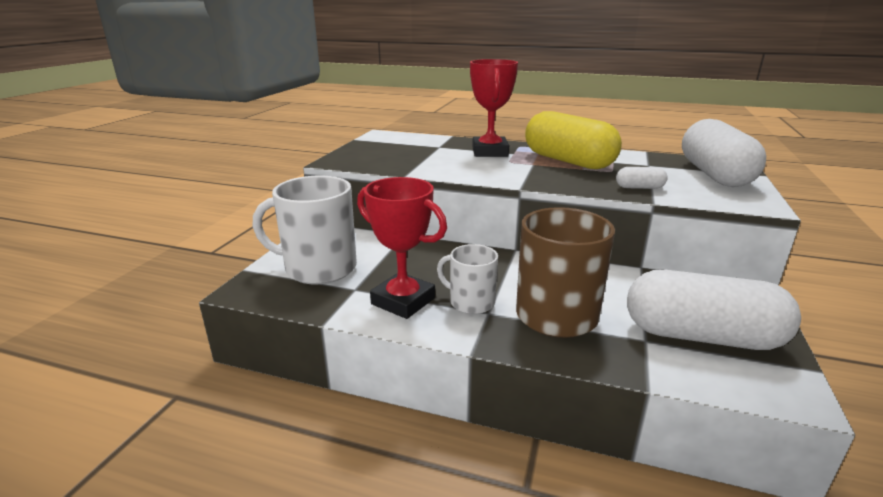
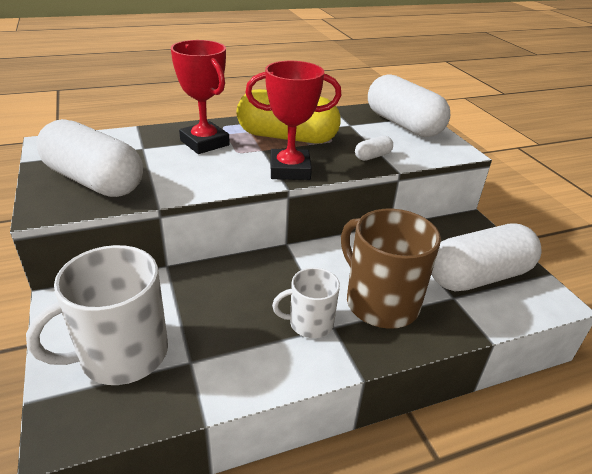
camera: 40 degrees left, 10 degrees up
red trophy [357,177,447,319] -> red trophy moved to [245,61,342,180]
none -> white capsule [36,119,143,197]

